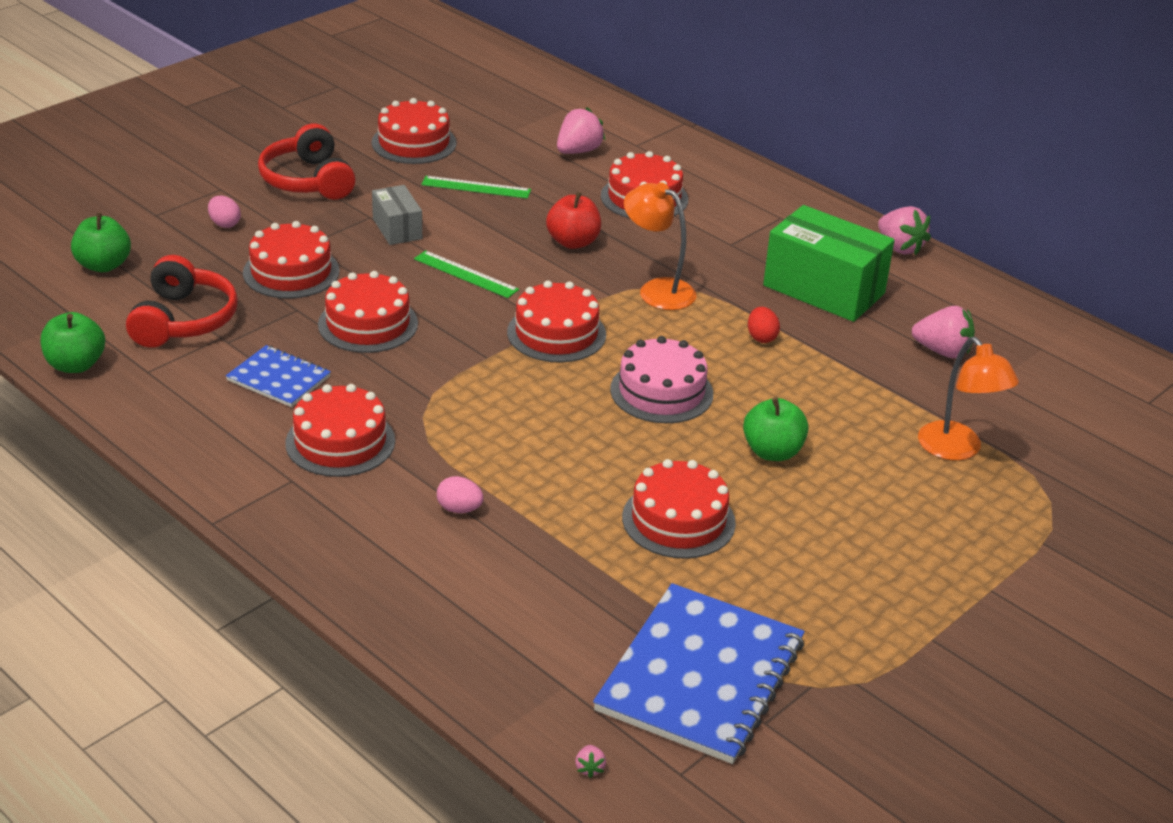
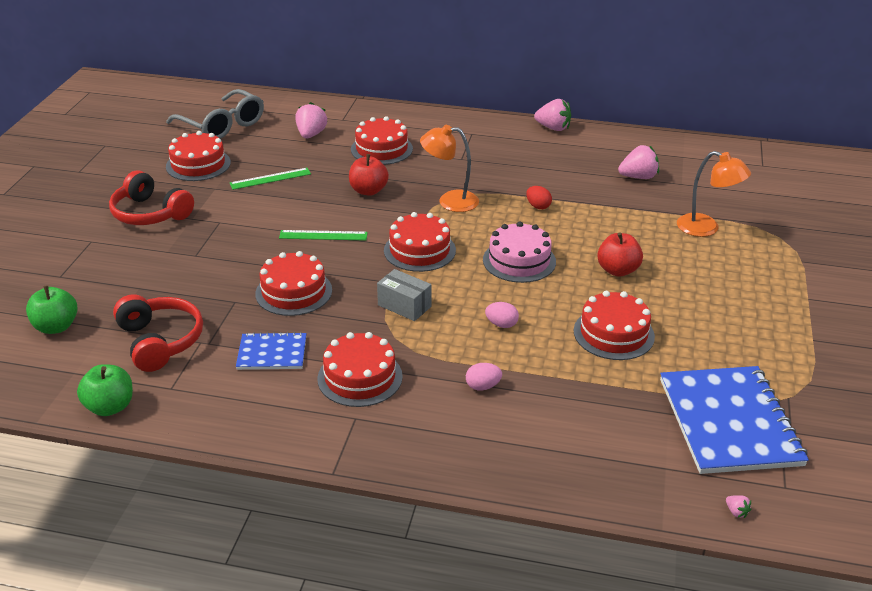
camera: 30 degrees left, 0 degrees up
pink egg [208,196,241,228] -> pink egg moved to [485,302,519,328]
red cake [243,221,340,299] -> none
grey box [372,185,422,245] -> grey box moved to [377,269,432,321]
green apple [743,397,809,461] -> red apple [597,232,643,277]
green box [763,205,895,322] -> none
none -> grey glasses [166,89,264,139]

